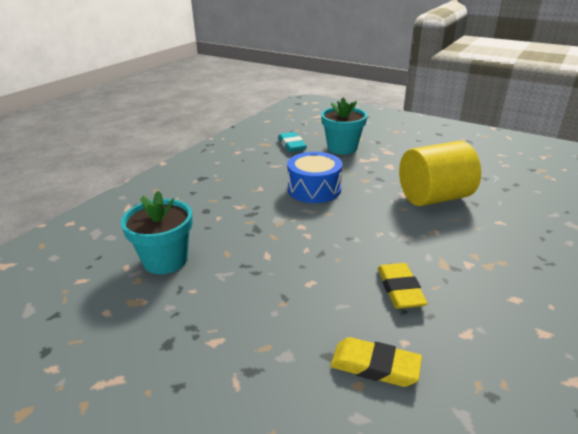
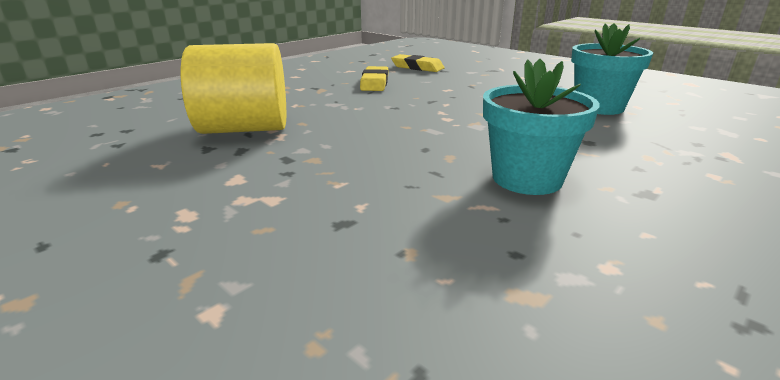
camera: 170 degrees left, 5 degrees down
turquoise eraser [278,132,307,152] -> none
blue drum [287,152,342,203] -> none
turquoise flower pot [321,98,367,155] -> turquoise flower pot moved to [483,59,600,195]

